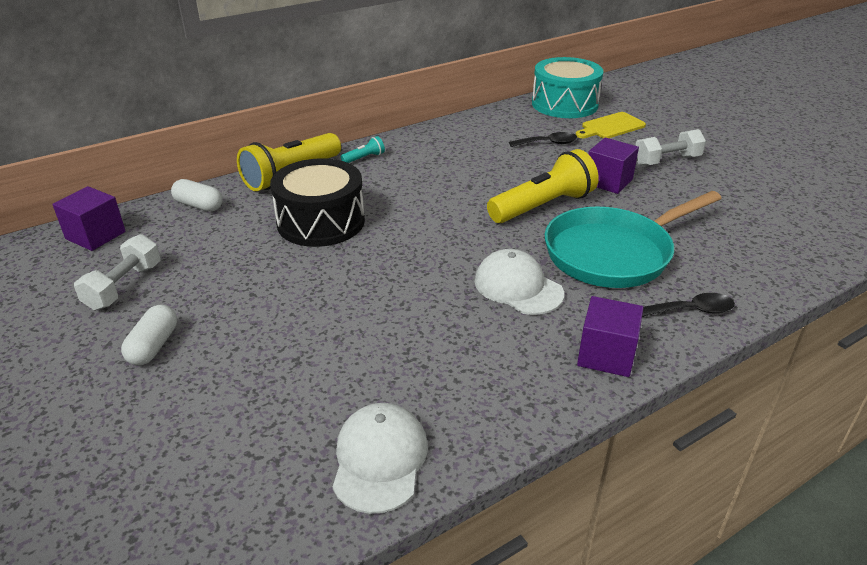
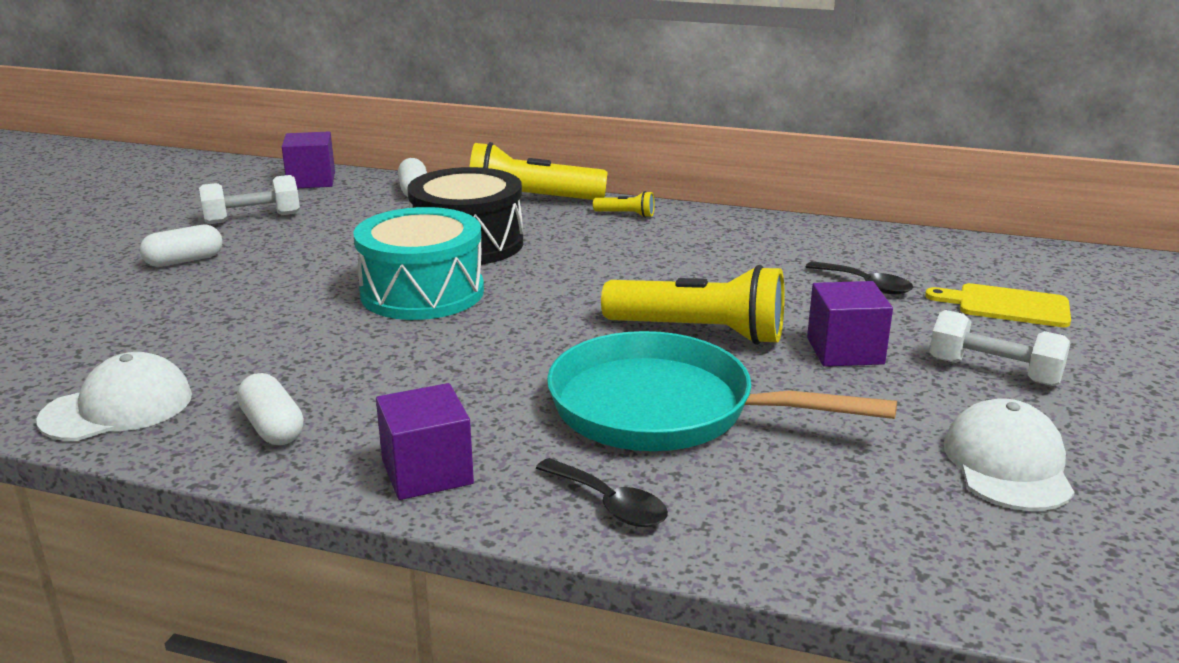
camera: 50 degrees right, 10 degrees down
turquoise flashlight [341,136,385,163] -> yellow flashlight [593,191,655,218]
white cap [475,249,564,315] -> white cap moved to [944,398,1075,511]
turquoise drum [532,57,604,118] -> turquoise drum moved to [354,207,484,320]
none -> white capsule [237,373,304,445]

